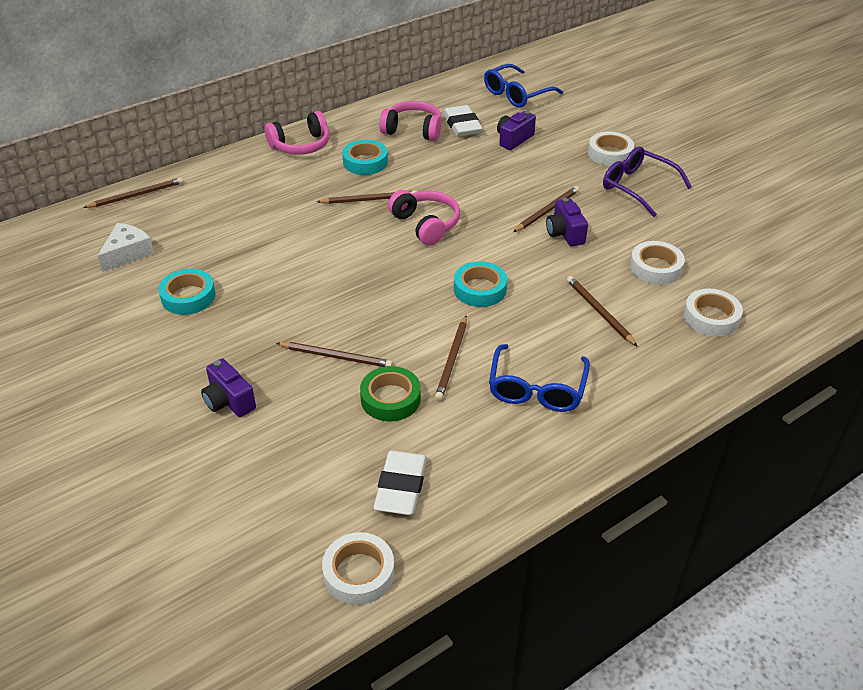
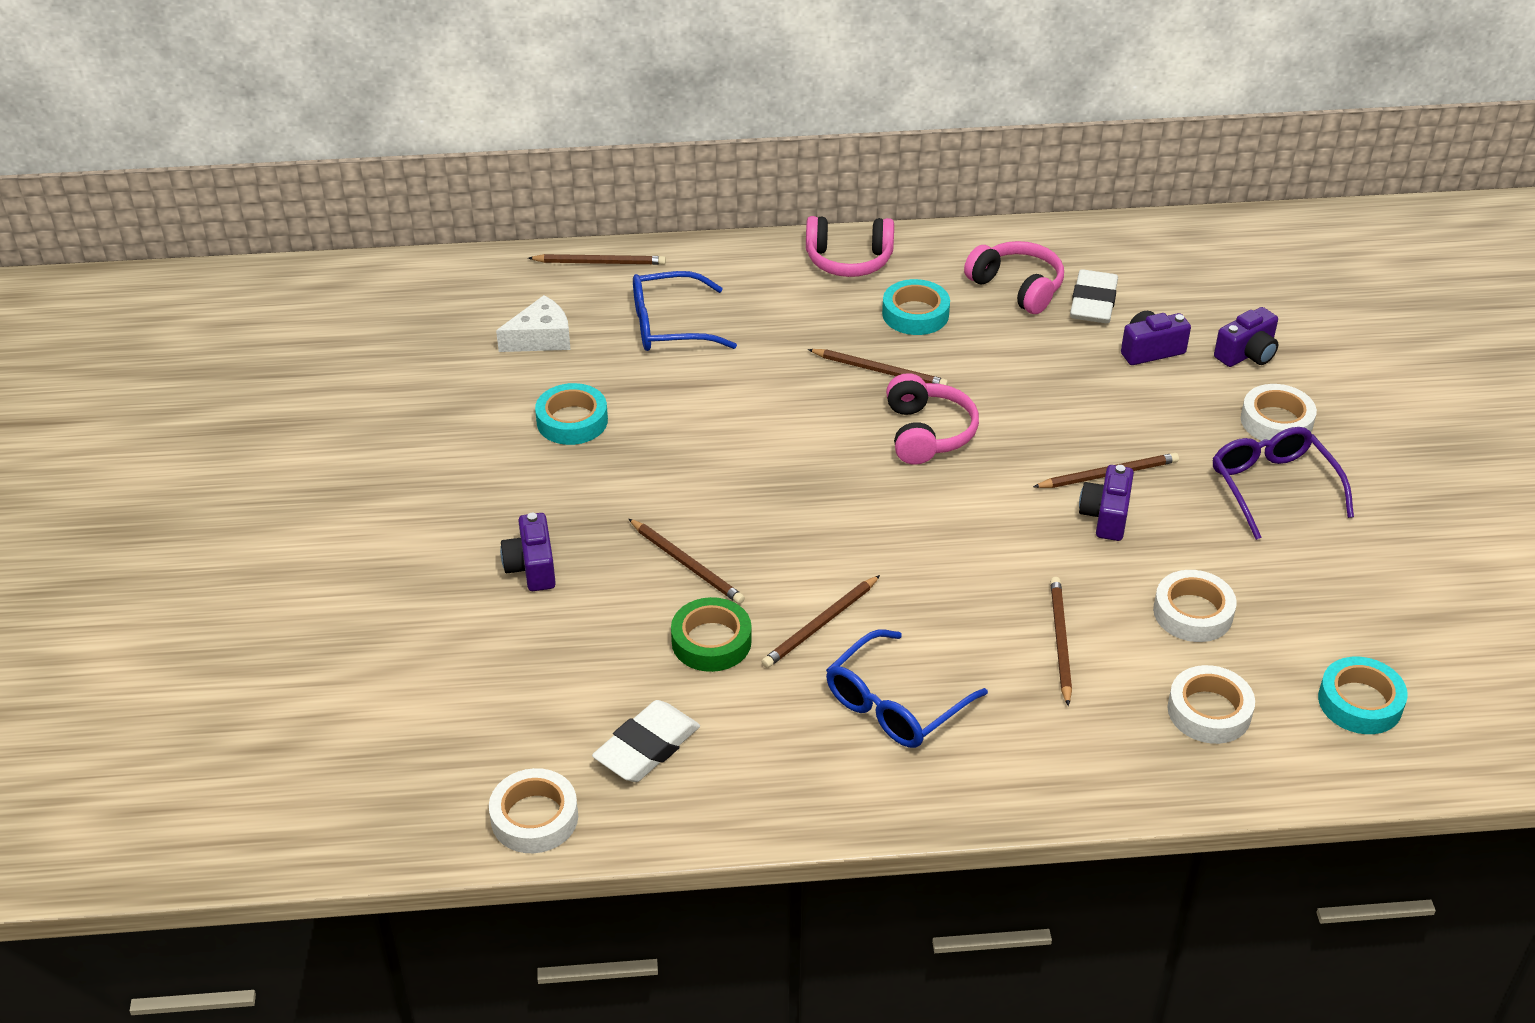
camera: 30 degrees right, 0 degrees up
turquoise tape [454,261,507,307] -> turquoise tape moved to [1318,657,1408,734]
blue glasses [484,64,563,108] -> blue glasses moved to [633,271,737,351]
none -> purple camera [1214,307,1279,367]

